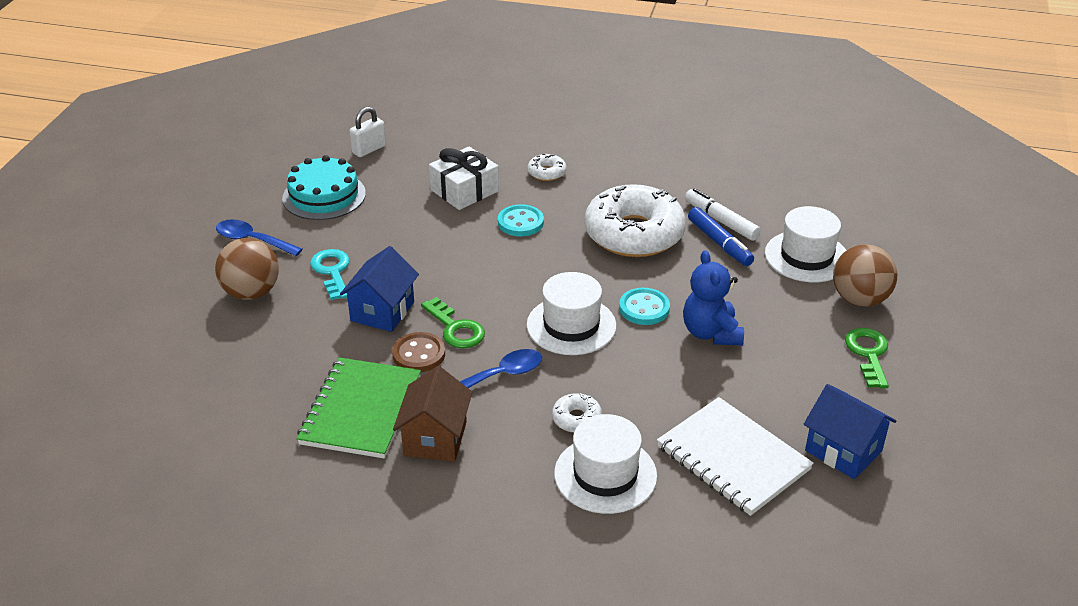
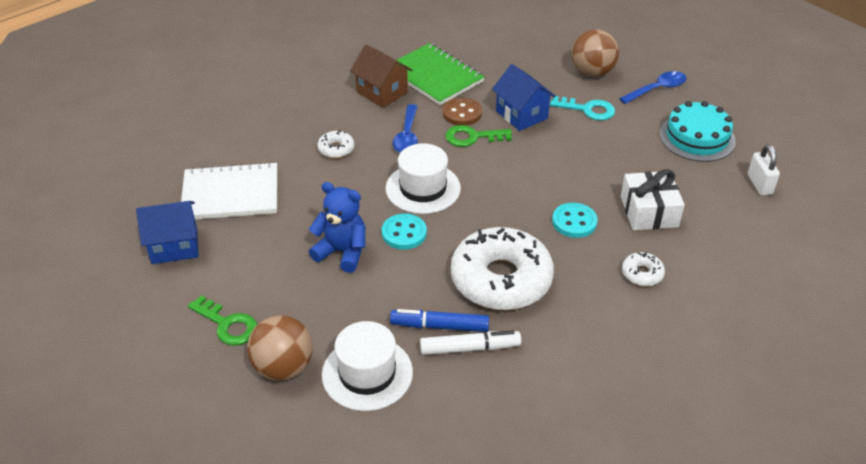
camera: 125 degrees right, 5 degrees up
white hat [554,414,657,514] -> none

